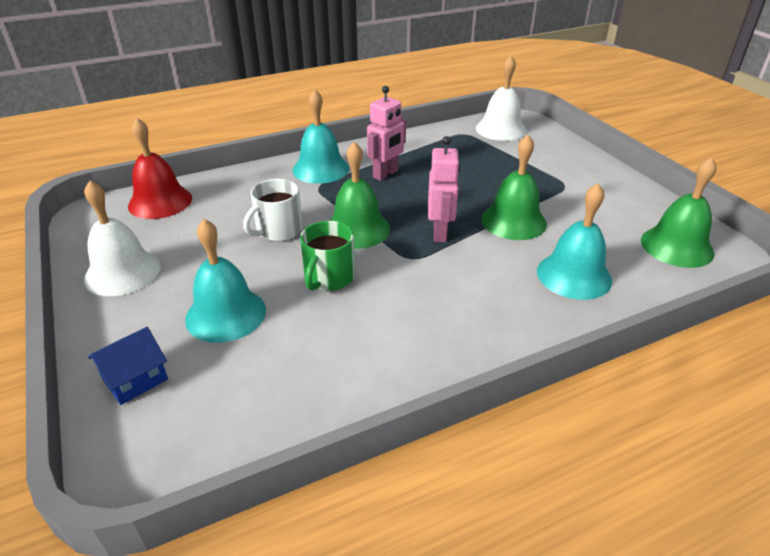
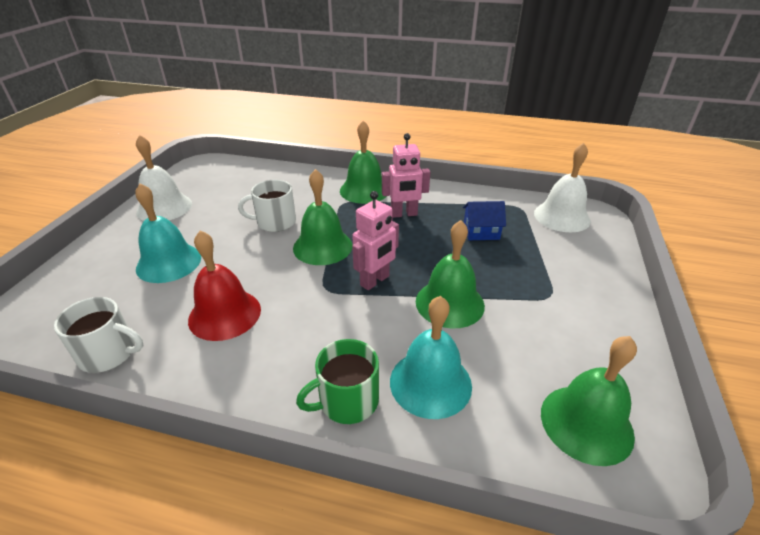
camera: 40 degrees right, 0 degrees up
blue house [88,327,168,405] -> blue house moved to [463,201,506,240]
red bell [128,118,192,219] -> red bell moved to [188,230,261,341]
turquoise bell [292,89,349,184] -> green bell [340,121,387,204]
green mug [300,221,355,291] -> green mug moved to [296,339,379,424]
none -> white mug [54,297,143,373]

